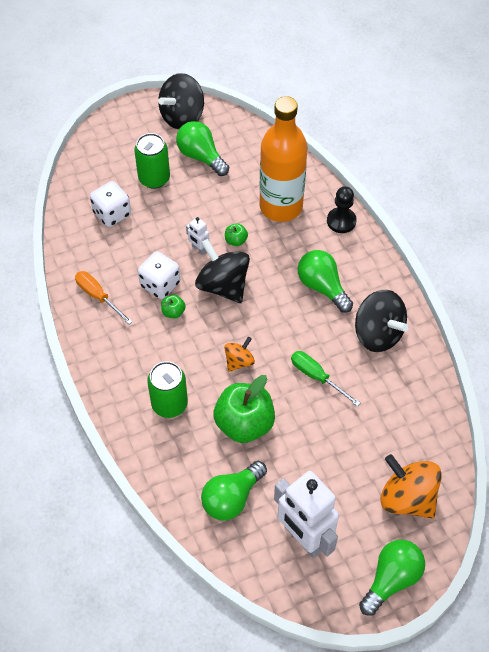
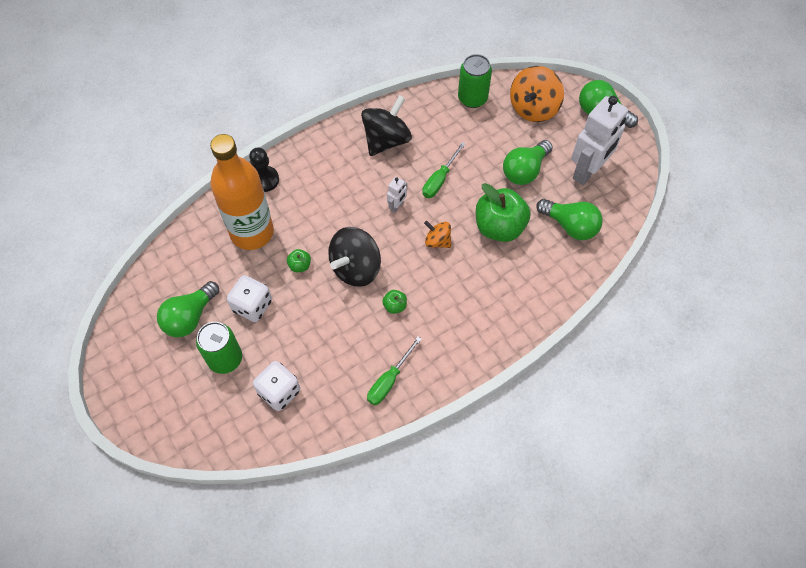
camera: 100 degrees left, 5 degrees up
orange screwdriver [75,271,133,324] -> green screwdriver [367,336,422,406]
white dice [138,251,180,299] -> white dice moved to [227,275,272,322]
green can [147,361,188,418] -> green can moved to [458,54,492,108]
black spinning top [158,73,204,130] -> none
white robot [186,217,209,255] -> white robot moved to [387,177,407,213]
green light bulb [298,250,353,313] -> green light bulb moved to [503,140,553,185]

